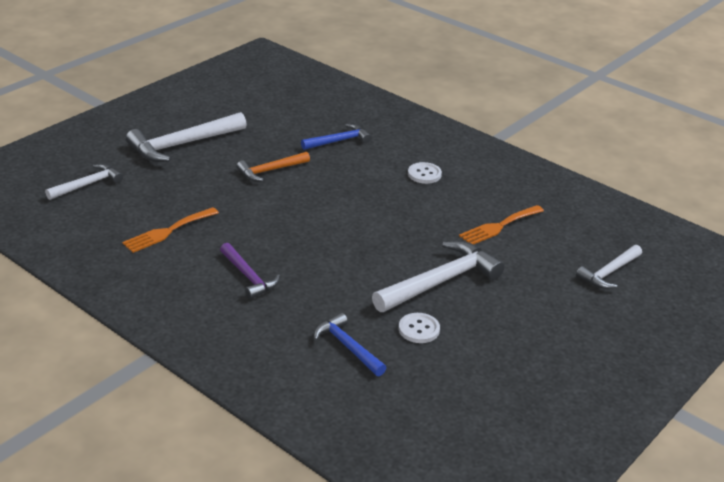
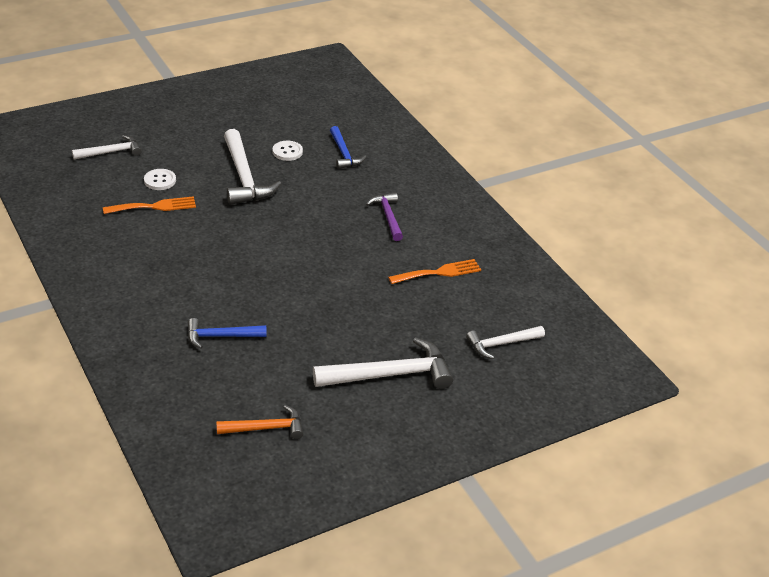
camera: 160 degrees left, 5 degrees up
orange hammer [236,152,310,181] -> orange hammer moved to [216,405,303,439]
white hammer [372,241,505,312] -> white hammer turned 90 degrees counterclockwise [224,129,281,205]
white button [408,162,442,184] -> white button moved to [144,169,176,190]

